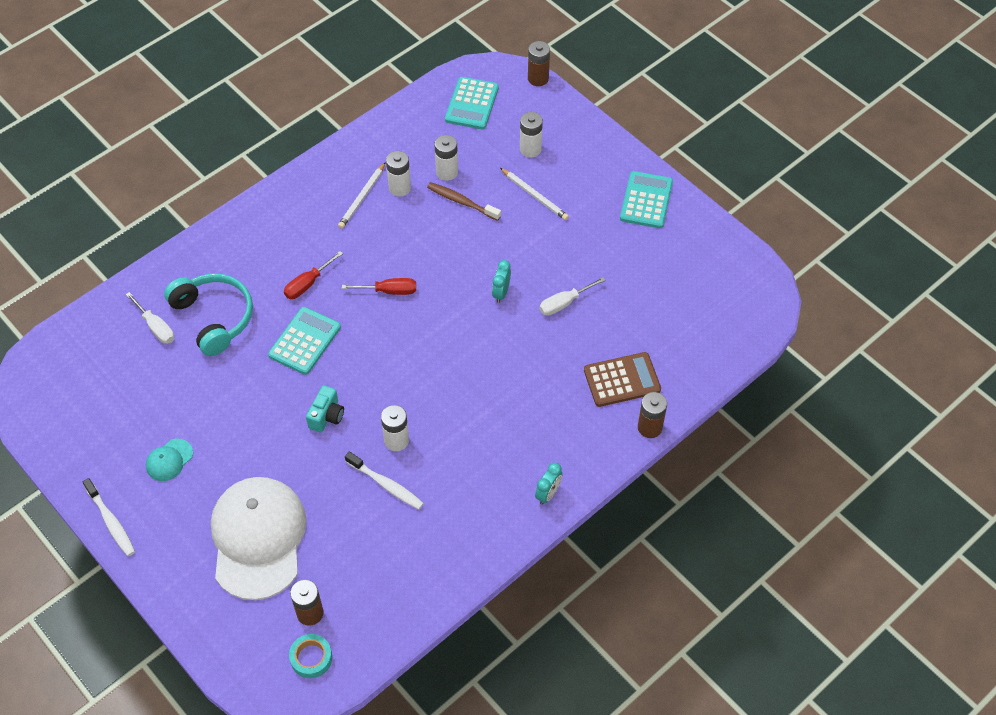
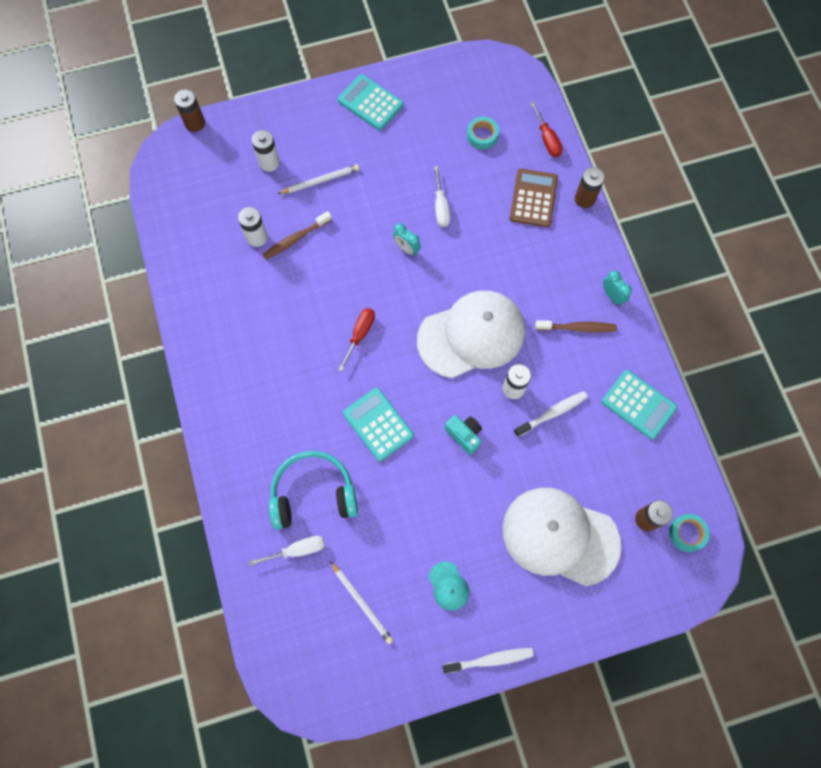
camera: 65 degrees left, 15 degrees up
red screwdriver [284,251,343,299] -> red screwdriver moved to [530,102,563,157]
white pencil [338,162,386,229] -> white pencil moved to [330,561,393,644]
white battery [386,151,411,197] -> none
turquoise calculator [445,77,499,129] -> turquoise calculator moved to [602,370,677,439]
none -> white cap [417,291,525,378]
none -> turquoise tape [467,117,499,149]
none -> brown toothbrush [535,320,617,333]

